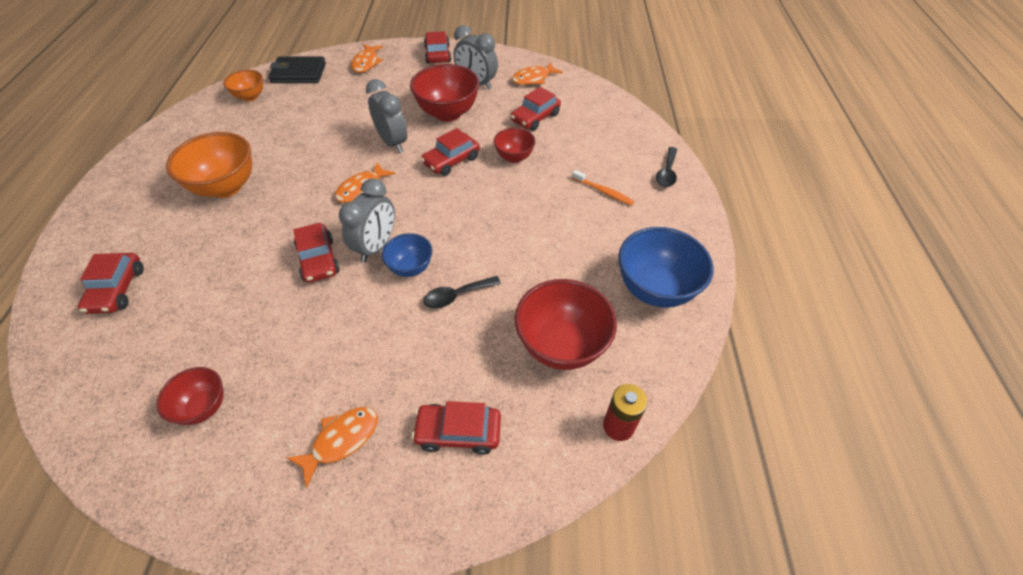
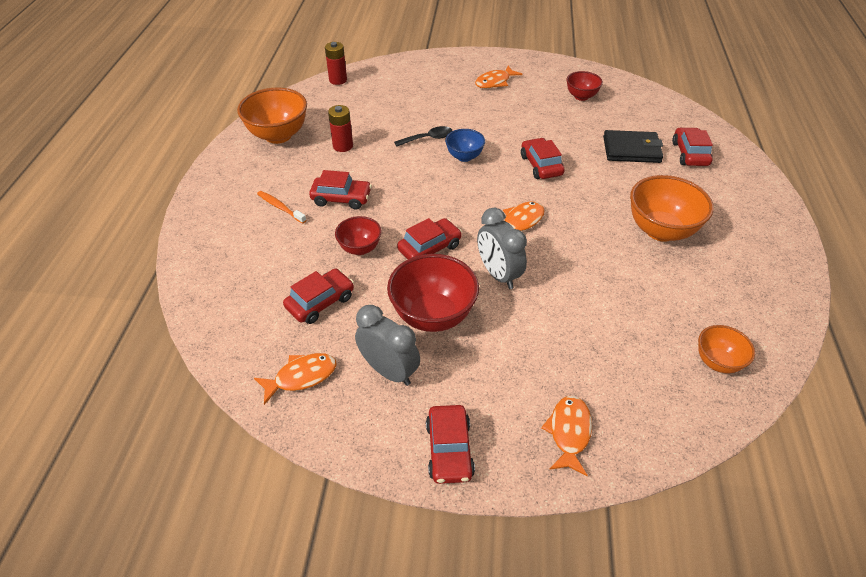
camera: 175 degrees left, 5 degrees down
black wallet [268,56,326,83] -> black wallet moved to [603,130,663,163]
grey clock [339,178,395,262] -> none
red car [412,401,501,455] -> red car moved to [309,170,372,210]
red bowl [515,279,617,370] -> none
blue bowl [618,227,714,308] -> orange bowl [237,87,307,144]
black spoon [656,147,677,187] -> none
none -> red battery [328,105,353,152]

